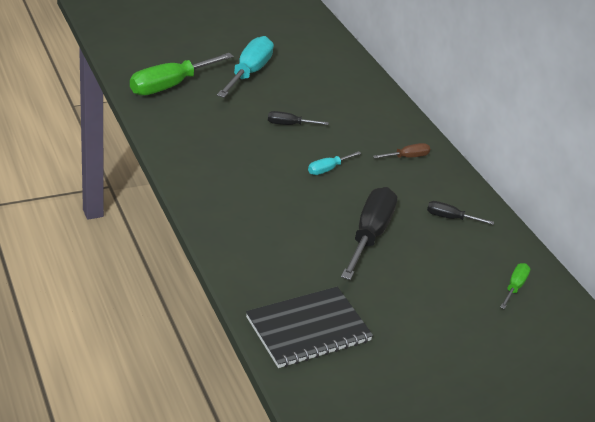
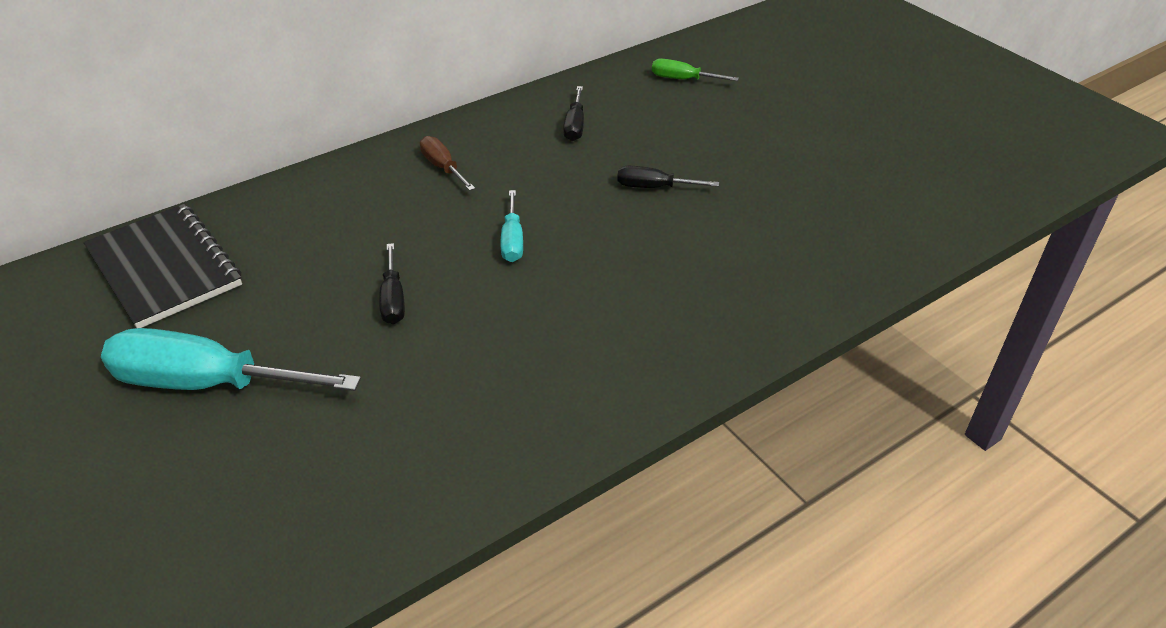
camera: 95 degrees left, 5 degrees up
green screwdriver [130,53,234,96] -> none
black notebook [246,287,373,368] -> black notebook moved to [84,204,242,328]
turquoise screwdriver [308,151,361,175] -> turquoise screwdriver turned 45 degrees clockwise [500,190,523,262]
black screwdriver [341,187,397,280] -> black screwdriver [617,166,719,188], size x0.49

